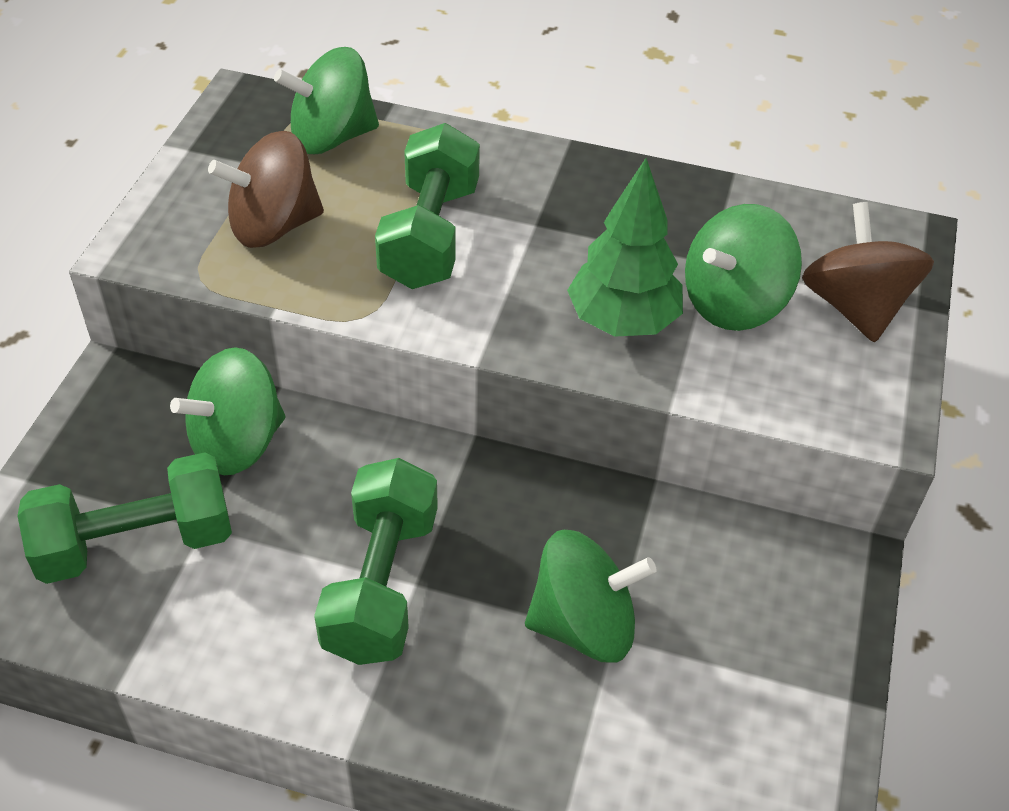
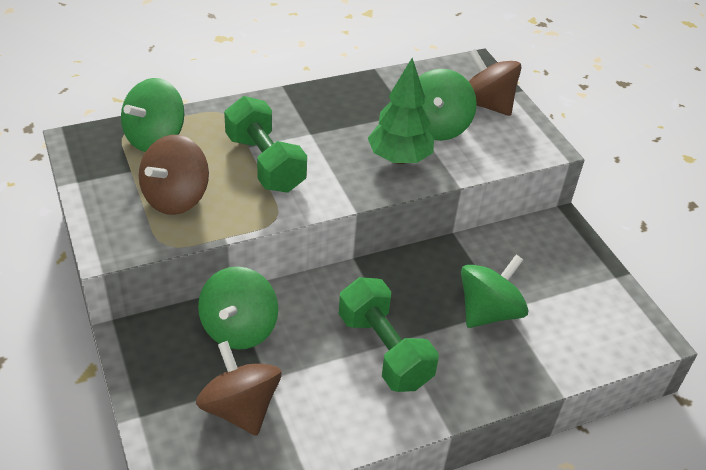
camera: 40 degrees left, 5 degrees down
green dumbbell [17,452,232,584] -> brown spinning top [196,341,281,436]

